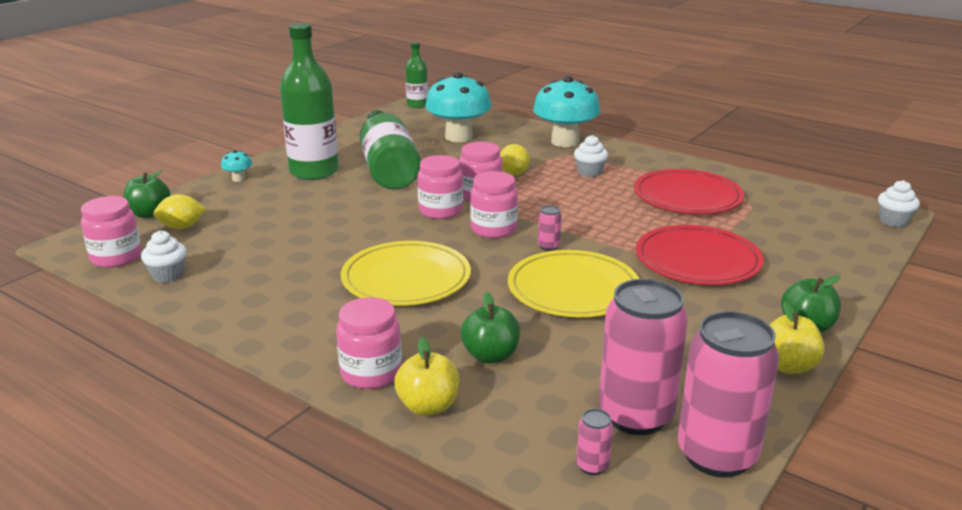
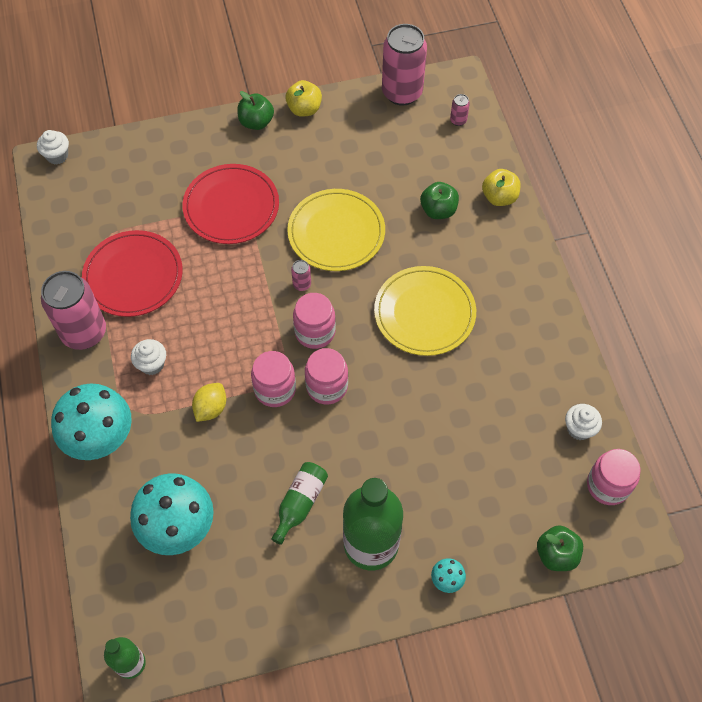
camera: 140 degrees left, 35 degrees up
yellow lemon [153,194,206,229] -> none
pink jar [336,297,402,389] -> none
green bottle [360,110,421,190] -> green bottle [271,462,328,545], size x0.52
pink can [599,279,688,435] -> pink can moved to [41,271,106,350]

